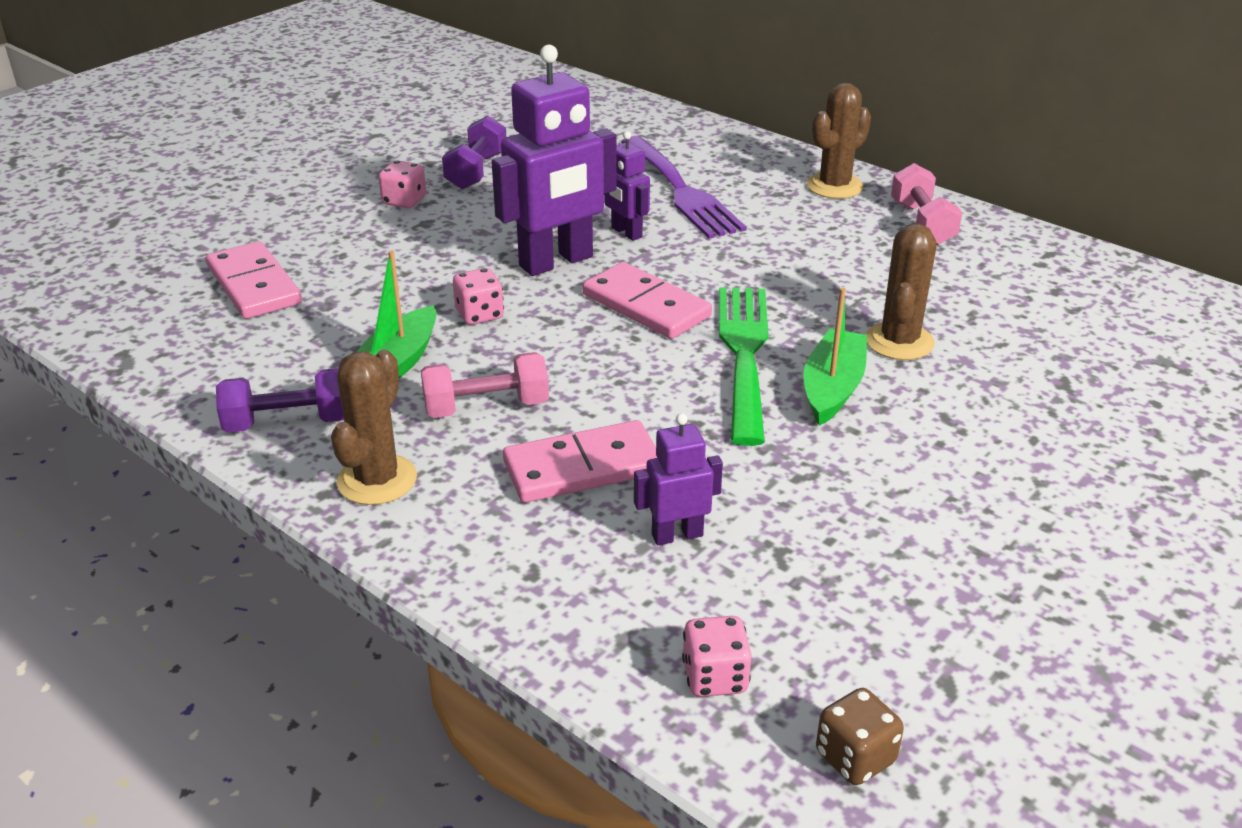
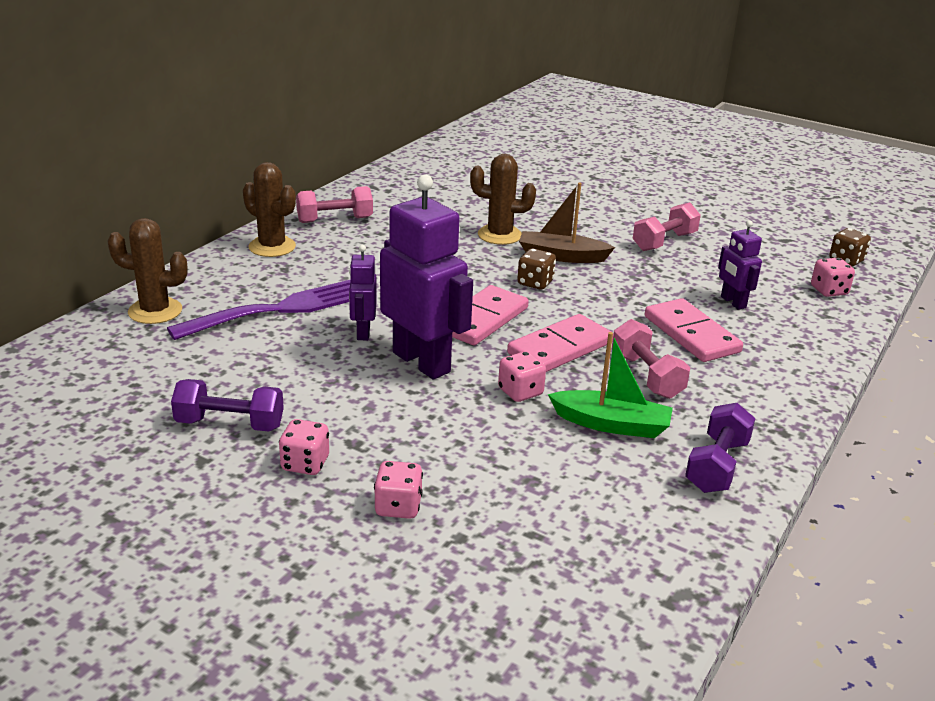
camera: 100 degrees left, 5 degrees down
pink domino [206,241,302,319] -> pink domino moved to [507,314,613,372]
purple dumbbell [216,368,344,433] -> purple dumbbell turned 45 degrees clockwise [685,403,755,493]
brown cactus [331,350,417,505] -> brown cactus moved to [107,218,188,324]
purple robot [604,131,650,241] -> purple robot turned 135 degrees clockwise [349,245,377,340]
green fork [719,287,769,446] -> brown dice [517,249,556,290]
green boat [803,288,867,426] -> brown boat [519,183,615,263]
none -> pink dice [374,461,423,519]
none -> pink dumbbell [633,202,701,251]

